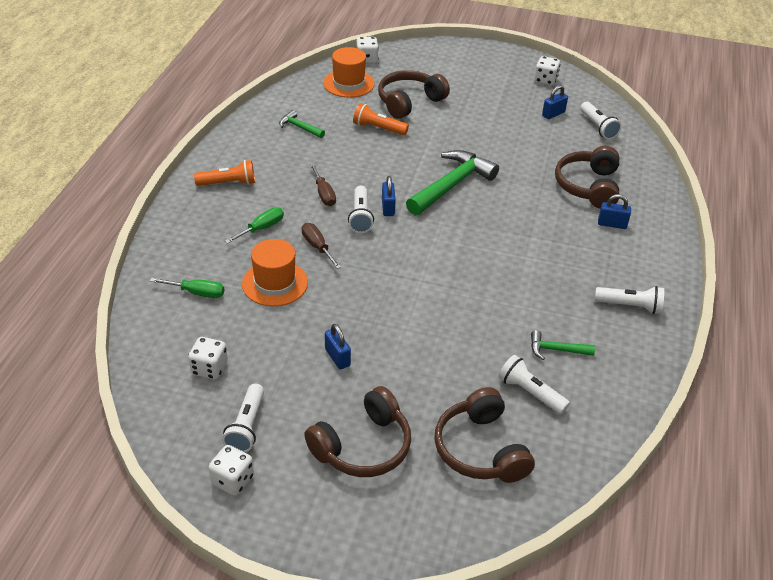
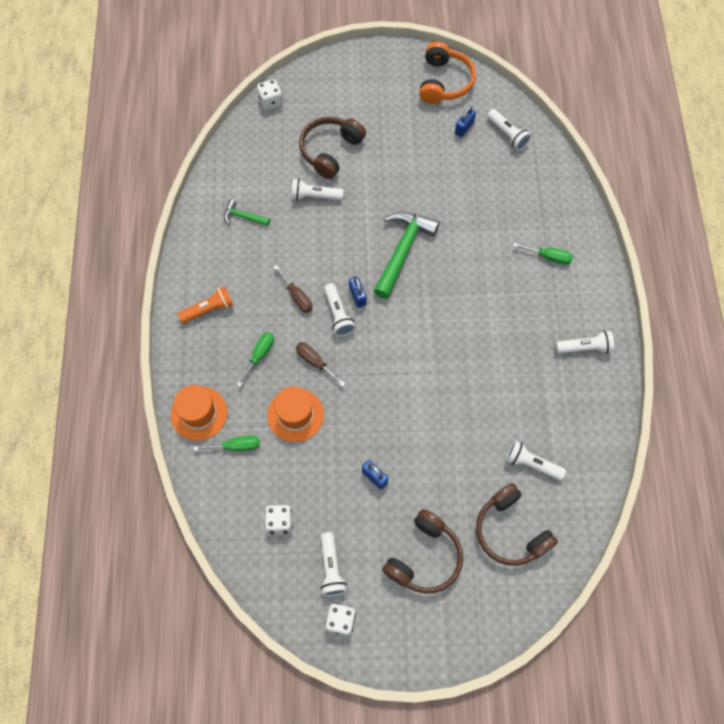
camera: 15 degrees left, 25 degrees up
orange hat [323,47,375,98] -> orange hat moved to [171,385,227,441]
orange flashlight [353,103,409,135] -> white flashlight [291,179,343,201]
green hammer [531,330,595,360] -> none
white dice [534,56,560,86] -> orange headphones [419,42,476,104]
brown headphones [555,146,620,209] -> none
blue padlock [598,194,631,229] -> green screwdriver [513,243,573,265]

